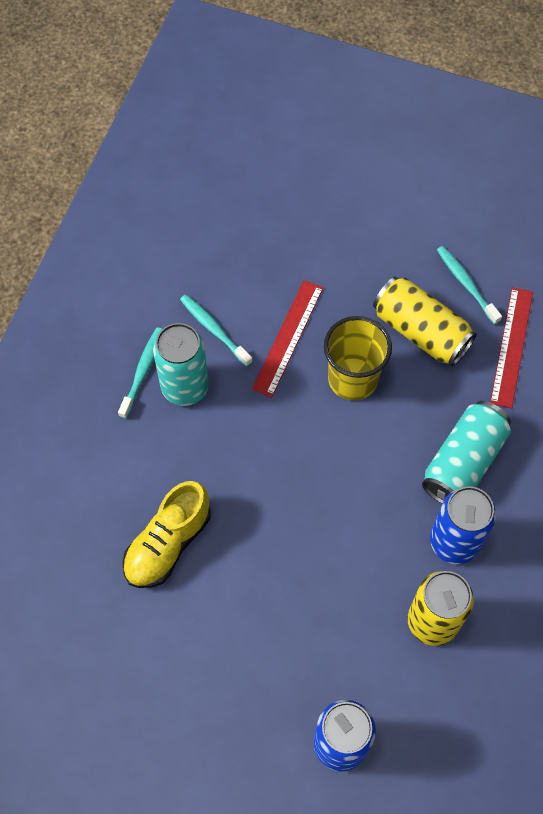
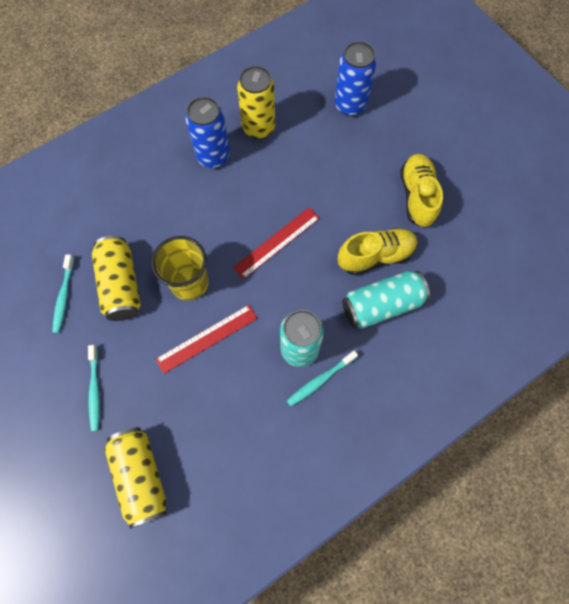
camera: 145 degrees left, 5 degrees up
turquoise toothbrush [180,294,253,367] -> turquoise toothbrush moved to [88,345,100,431]
turquoise can [422,401,511,504] -> turquoise can moved to [342,271,430,329]
red ruler [490,287,533,408] -> red ruler moved to [233,207,320,279]
none -> yellow can [104,427,166,529]
none -> yellow shoe [400,154,443,228]

